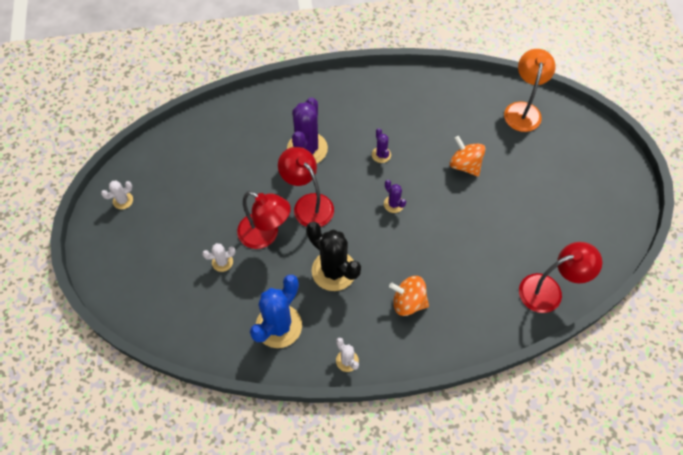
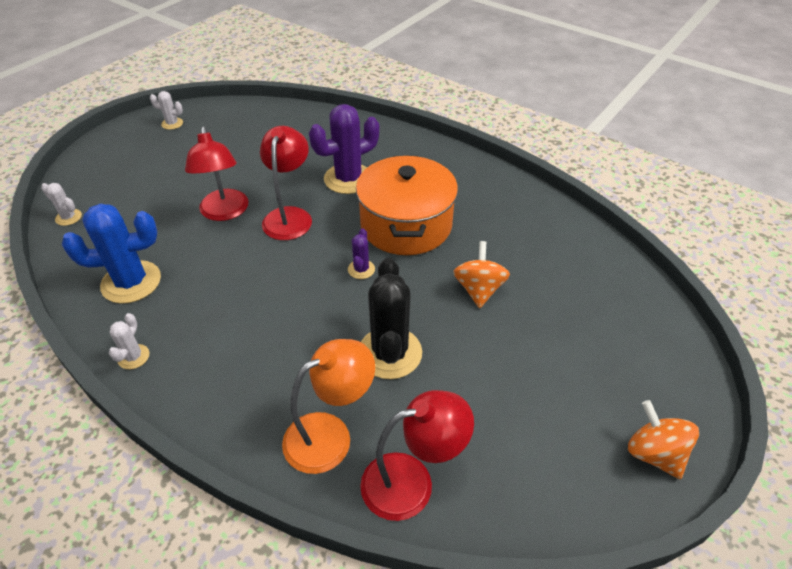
camera: 45 degrees right, 15 degrees down
white cactus [202,243,235,272] -> white cactus moved to [41,183,82,226]
black cactus [306,222,361,291] -> black cactus moved to [361,258,422,379]
purple cactus [372,128,391,163] -> orange pot [356,156,458,255]
orange spinning top [389,276,429,316] -> orange spinning top moved to [628,400,699,479]
orange lamp [504,49,556,132] -> orange lamp moved to [282,339,375,474]
red lamp [519,242,602,313] -> red lamp turned 45 degrees counterclockwise [360,390,474,521]

